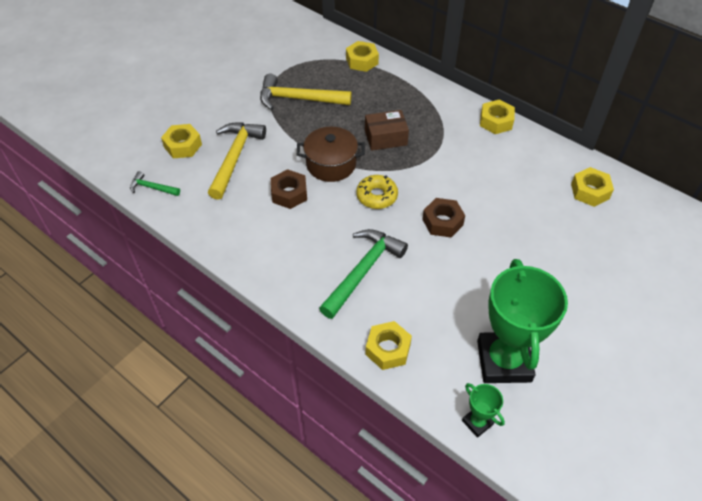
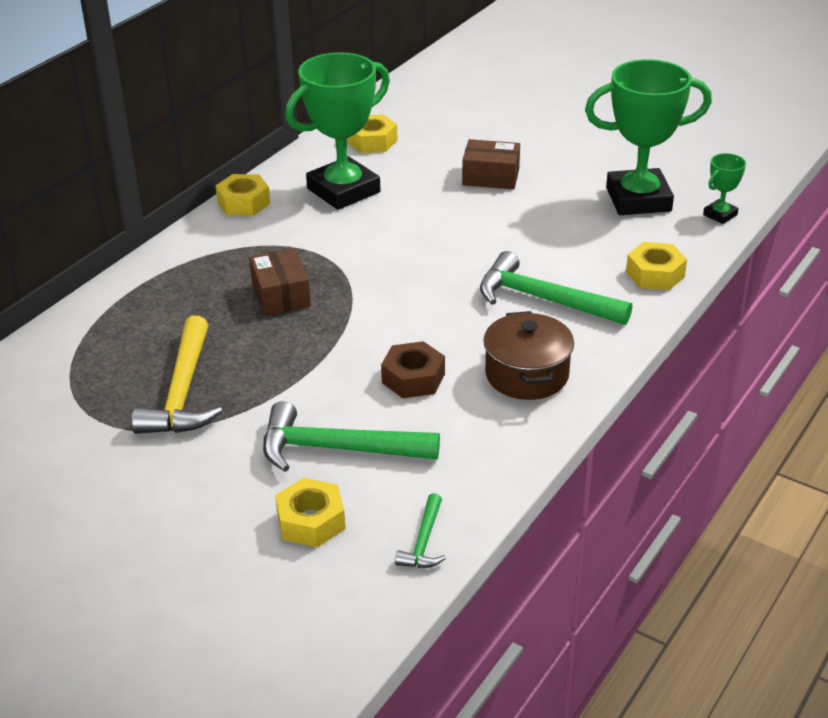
camera: 95 degrees left, 15 degrees down
yellow hammer [208,122,266,200] -> green hammer [263,401,440,472]
brown pot [297,127,365,182] -> brown pot moved to [483,311,574,400]
yellow nut [346,41,379,72] -> none
yellow donut [356,175,398,209] -> none
brown nut [422,198,465,238] -> none
none -> green trophy [285,52,390,210]
none -> brown box [462,139,520,189]

